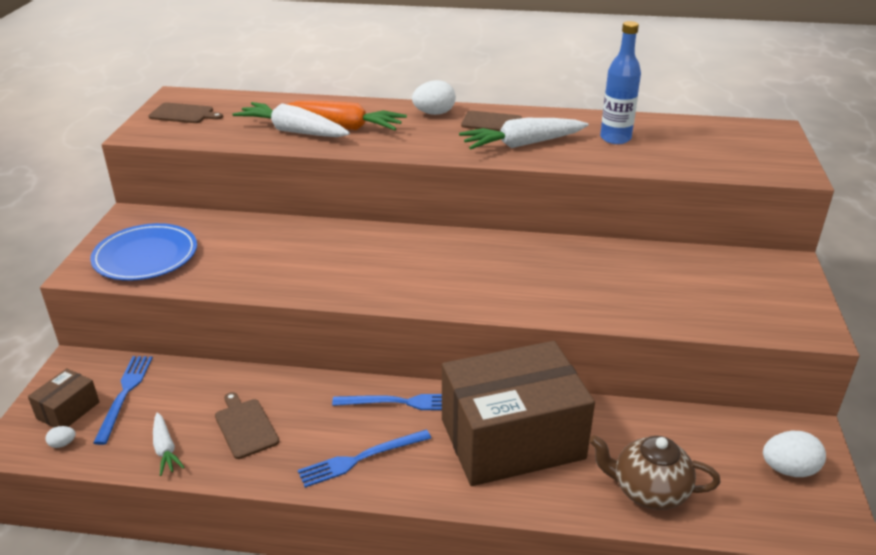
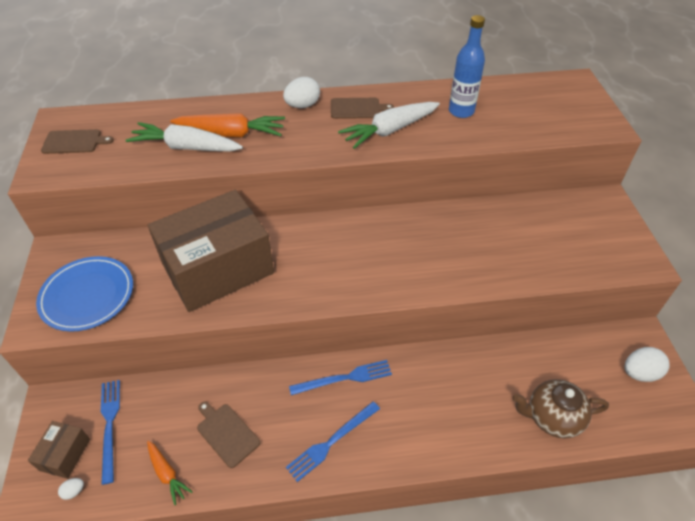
camera: 15 degrees left, 15 degrees up
white carrot [153,412,185,476] -> orange carrot [147,441,193,505]
brown box [442,341,595,486] -> brown box moved to [148,190,274,312]

